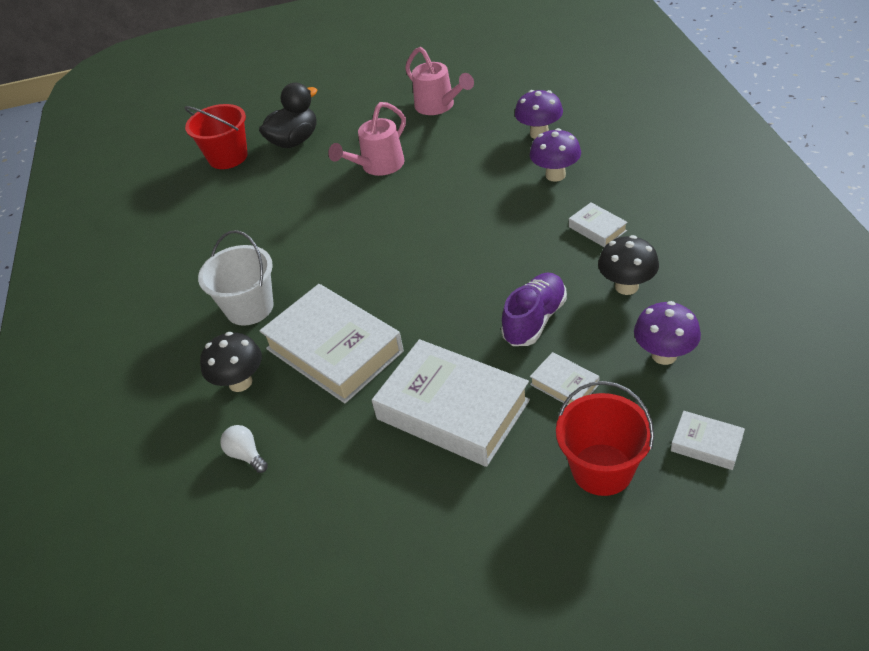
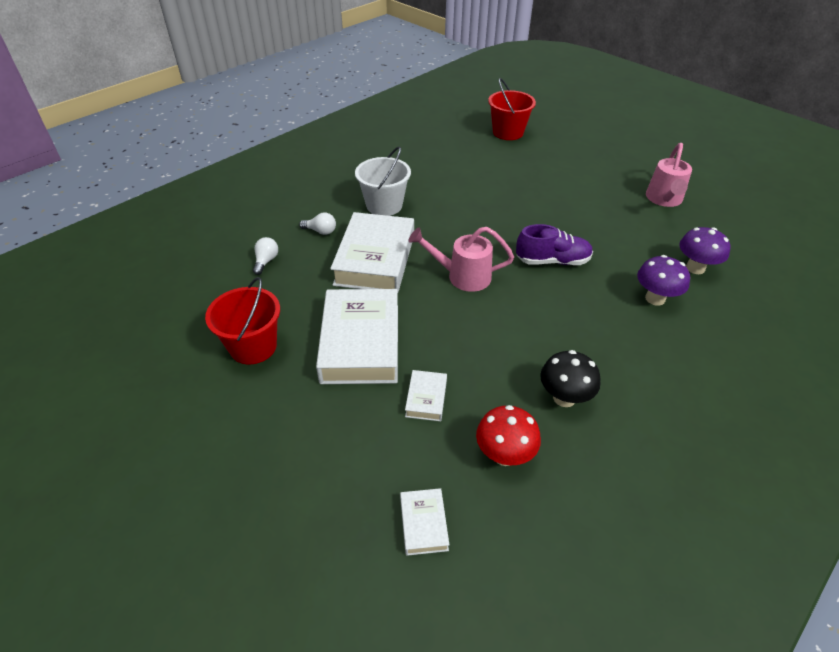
camera: 50 degrees right, 0 degrees up
black mushroom [200,332,262,392] -> white light bulb [299,213,336,235]
black duck [259,83,317,148] -> none
pink watering can [328,102,406,176] -> pink watering can moved to [409,227,514,292]
purple shoe [501,273,567,346] -> purple shoe moved to [516,224,593,265]
red bucket [556,381,654,496] -> red bucket moved to [205,277,280,364]
white book [569,203,628,247] -> none
purple mushroom [634,301,701,365] -> red mushroom [476,405,541,466]

